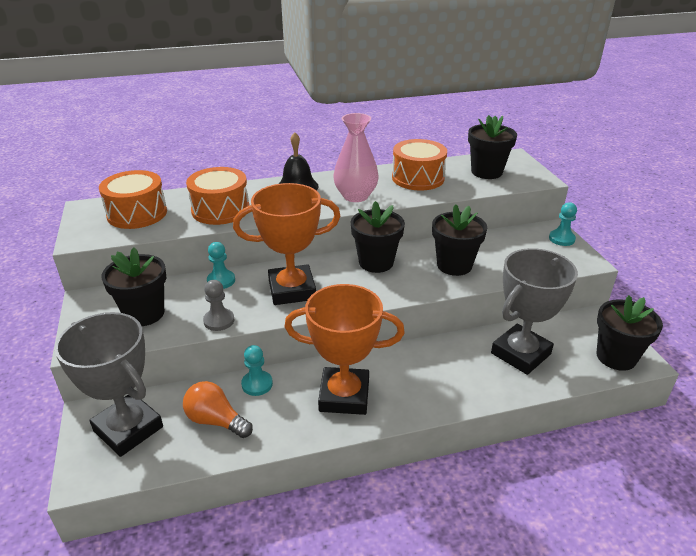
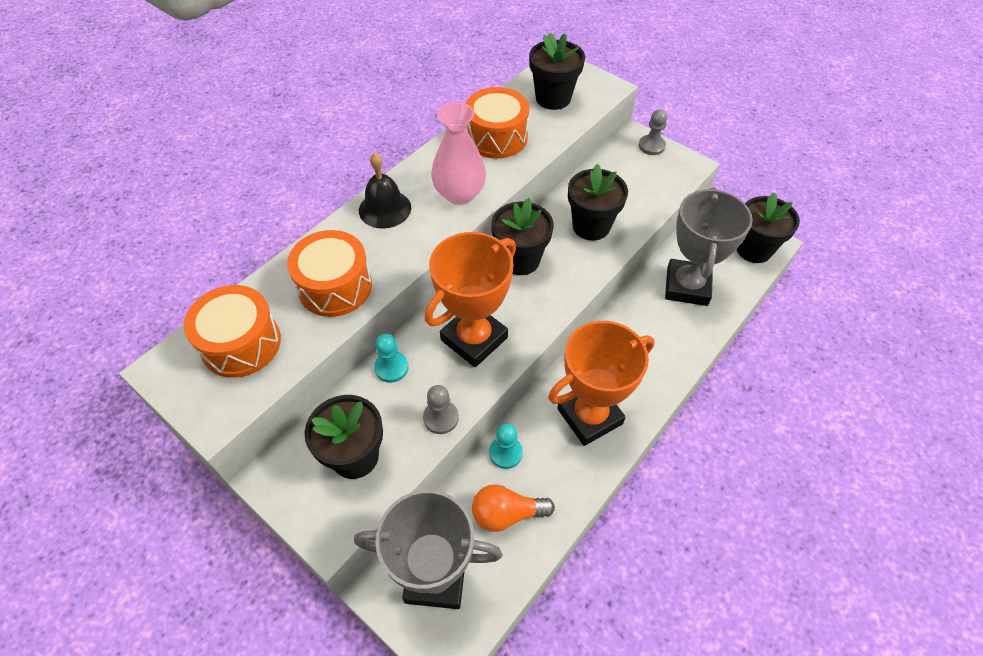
camera: 35 degrees left, 20 degrees up
turquoise pawn [549,202,577,246] -> grey pawn [639,109,667,155]

